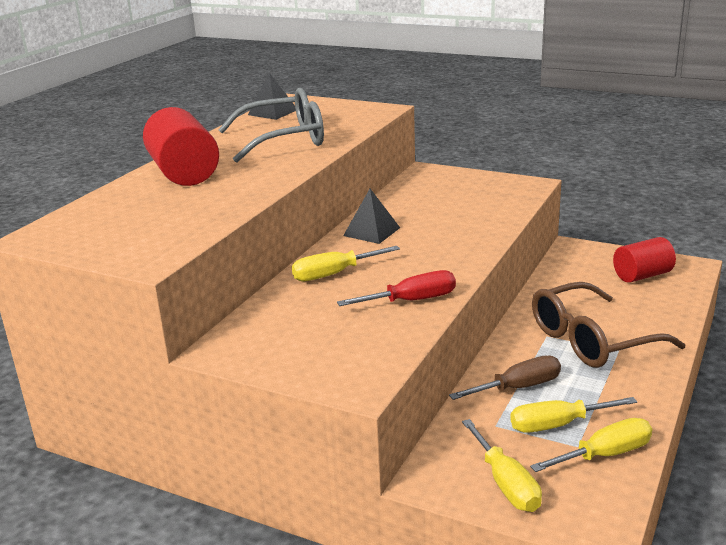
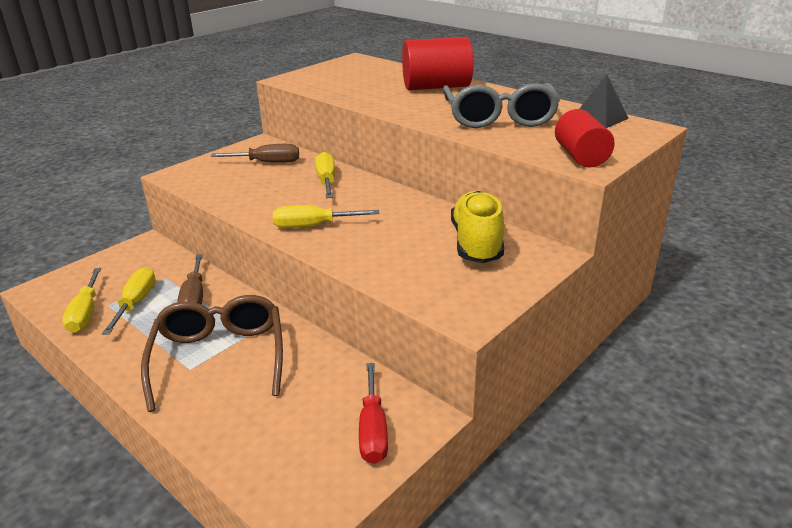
camera: 105 degrees right, 5 degrees up
red screwdriver [337,270,456,306] -> red screwdriver moved to [359,363,388,464]
black pyramid [343,189,400,244] -> none
yellow screwdriver [462,419,542,512] -> yellow screwdriver moved to [273,205,379,228]
red cylinder [613,237,676,283] -> red cylinder moved to [555,109,615,167]
none -> brown screwdriver [211,144,299,163]
none -> yellow shoe [451,191,504,263]

